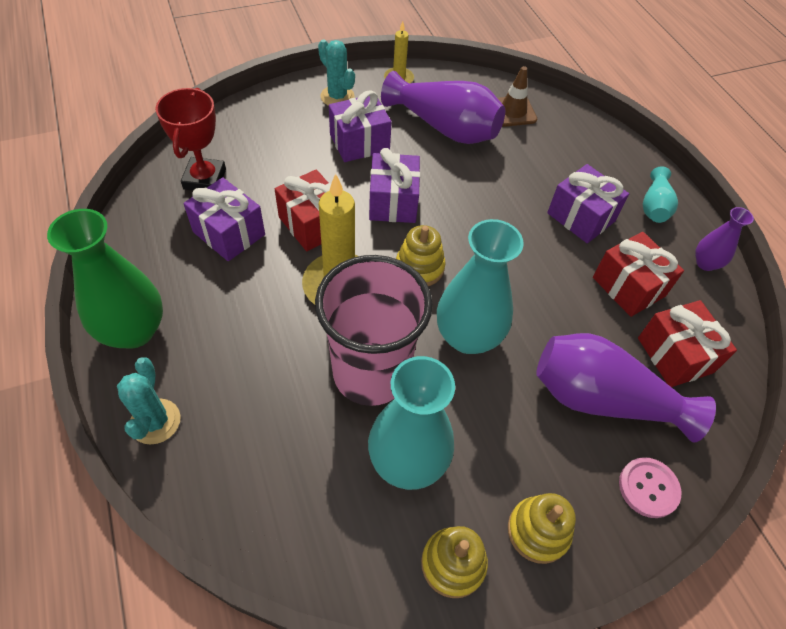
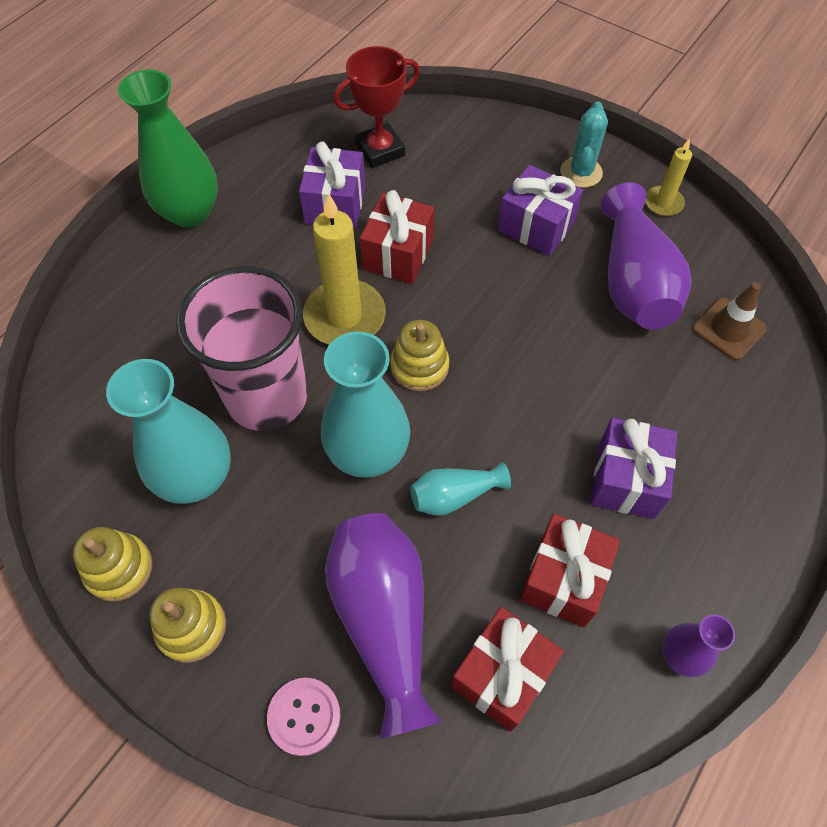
camera: 60 degrees right, 5 degrees up
turquoise cactus [117,357,181,444] -> none
purple gift [369,148,420,223] -> none
turquoise vase [643,166,678,223] -> turquoise vase moved to [411,462,511,516]

